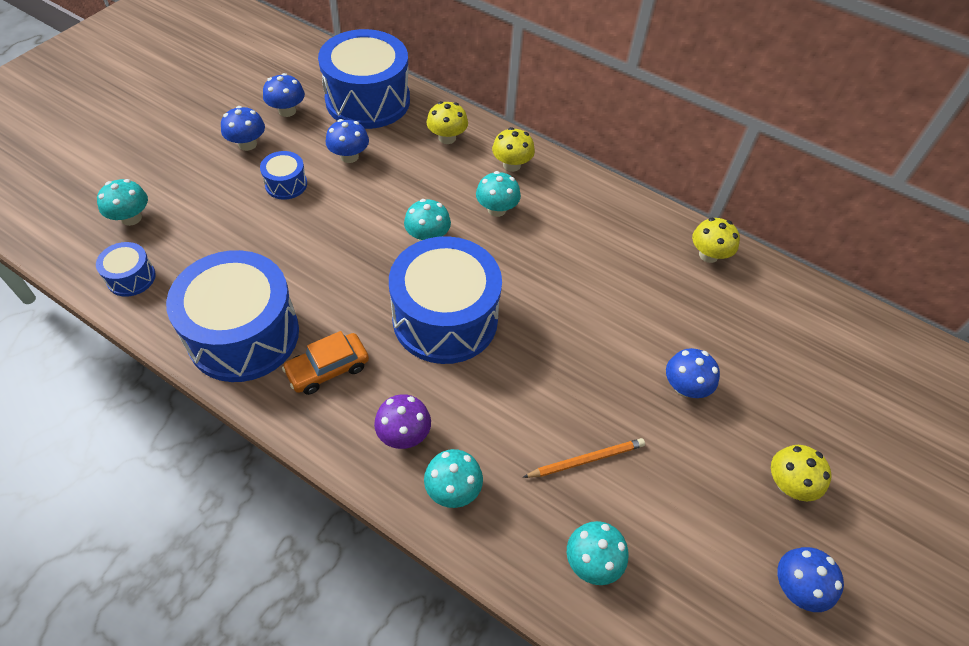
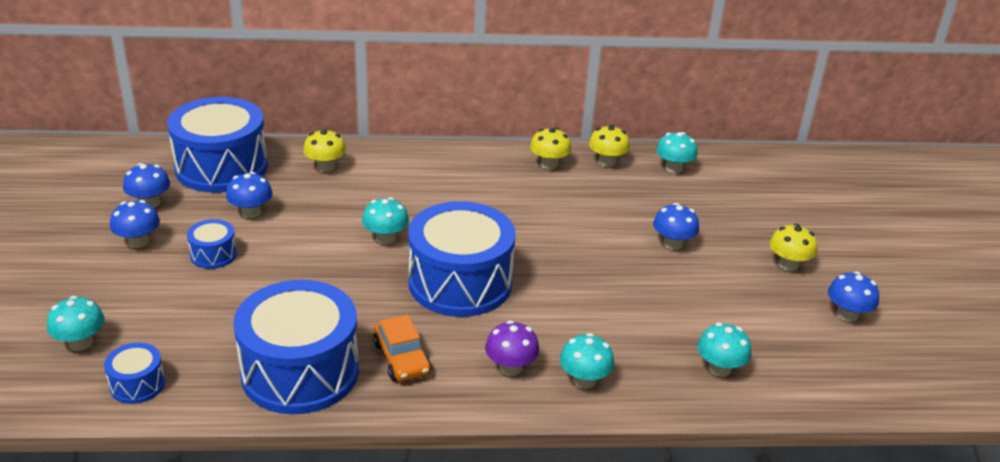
camera: 35 degrees left, 20 degrees down
orange car [282,331,369,395] -> orange car turned 45 degrees counterclockwise [373,315,431,382]
turquoise mushroom [476,171,521,217] -> turquoise mushroom moved to [656,132,698,173]
yellow mushroom [492,127,535,172] -> yellow mushroom moved to [530,128,571,169]
orange pencil [523,438,645,478] -> none

